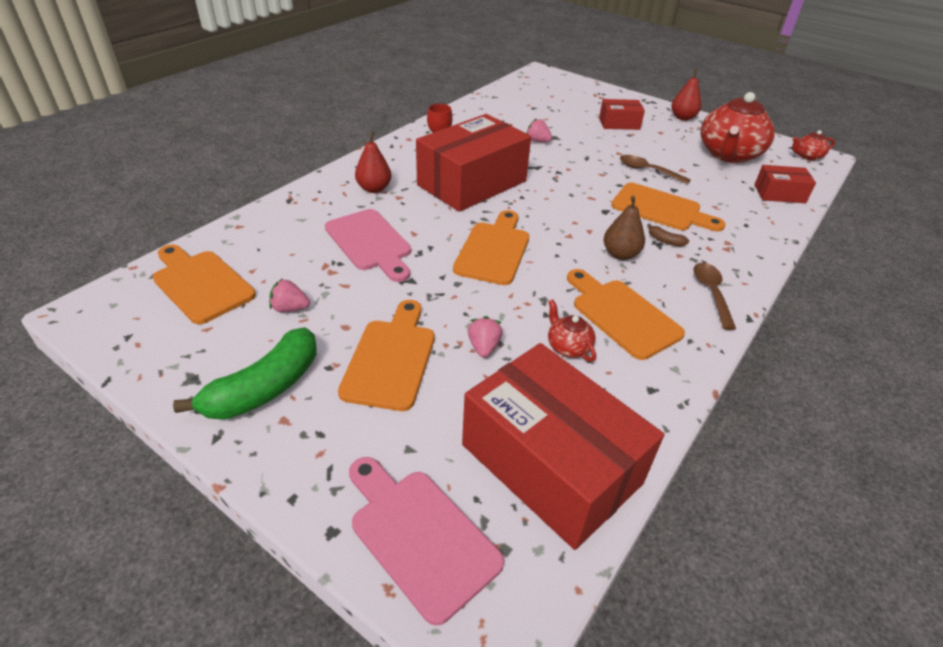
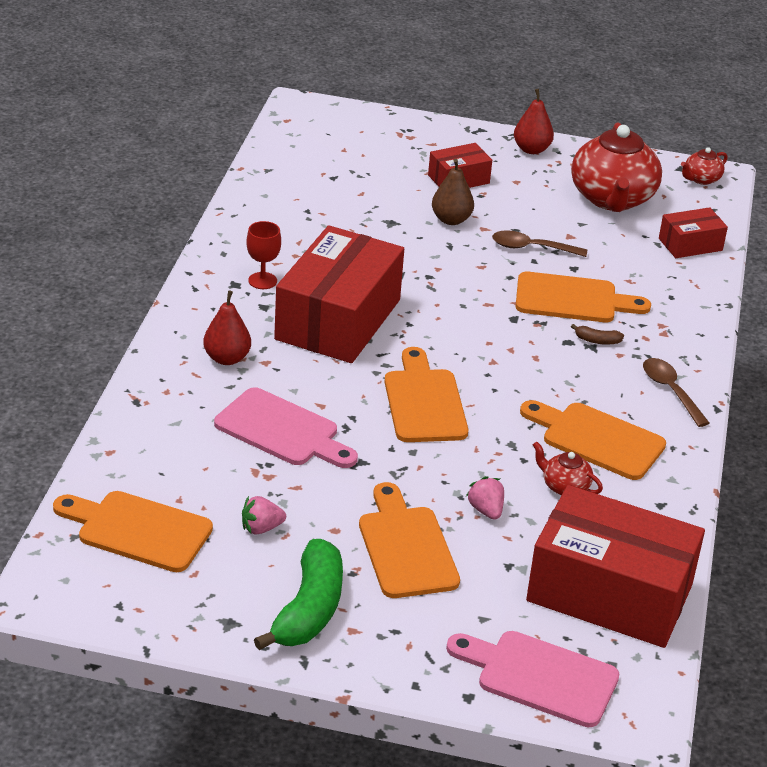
camera: 25 degrees left, 5 degrees down
pink strawberry [527,118,552,142] -> none
brown pear [604,196,645,260] -> brown pear moved to [432,159,474,225]

